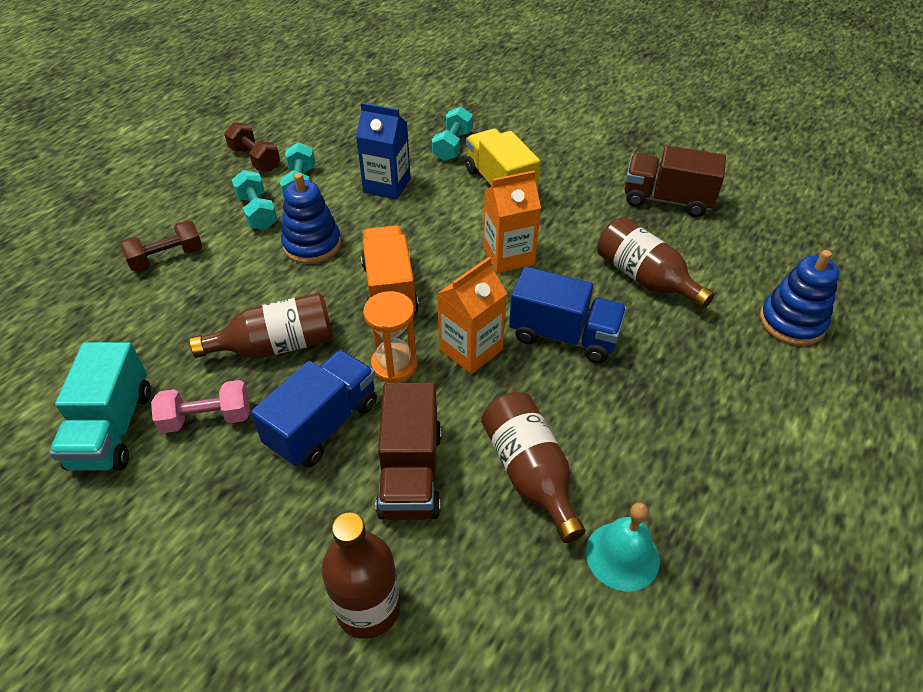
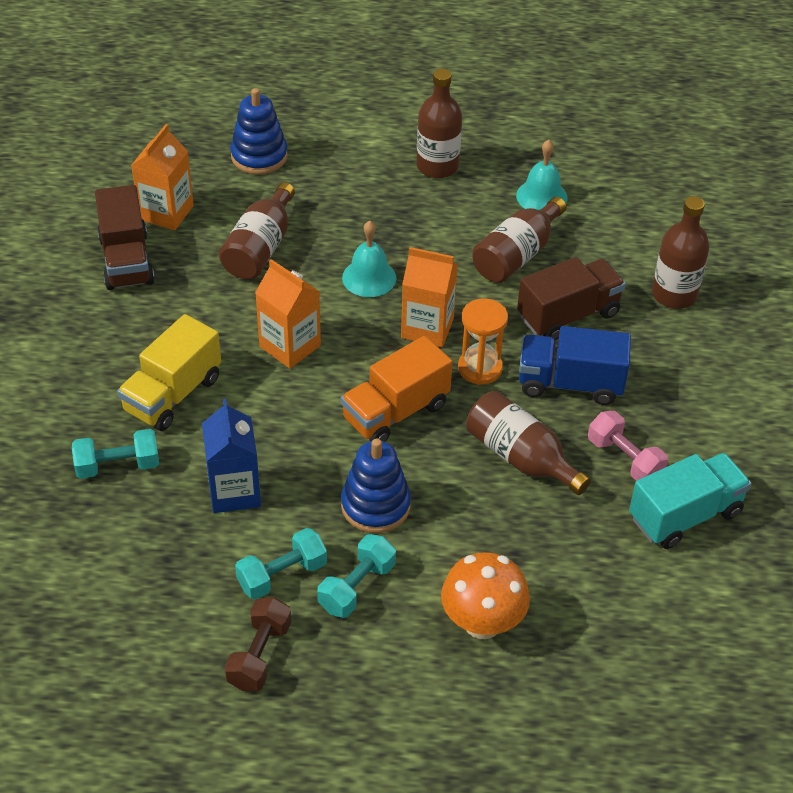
camera: 120 degrees left, 0 degrees up
brown dumbbell [120,220,203,272] -> orange mushroom [441,552,530,639]
blue truck [509,267,627,363] -> turquoise bell [342,221,396,297]
none -> orange carton [131,124,194,230]
none -> brown bottle [417,69,462,178]

